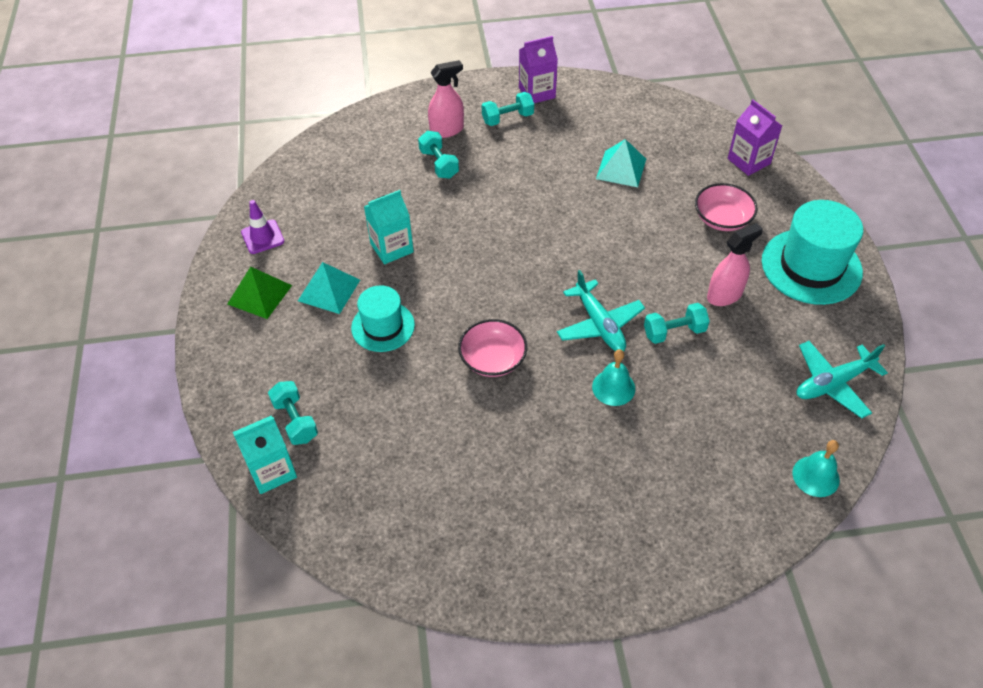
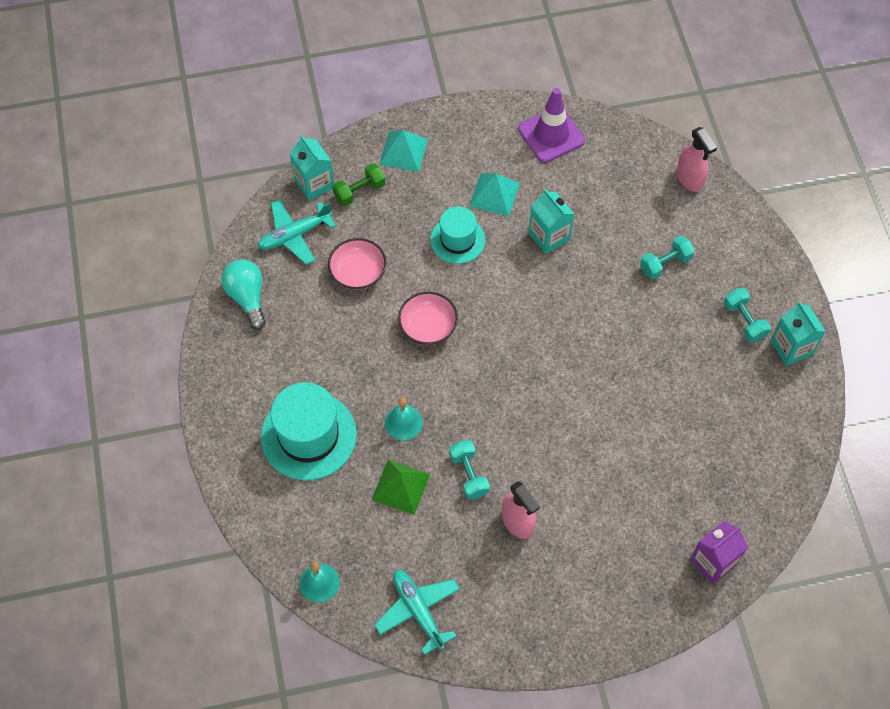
camera: 85 degrees right, 10 degrees up
green pyramid [227,266,292,319] -> green pyramid moved to [371,460,430,514]
purple traffic cone [241,200,284,254] -> purple traffic cone [518,88,585,163], size x1.62
turquoise dumbbell [268,381,318,445] -> green dumbbell [332,163,385,206]
pink spray bottle [428,60,464,138] -> pink spray bottle moved to [677,127,717,192]
purple carton [519,36,558,103] -> turquoise carton [770,302,826,366]
turquoise plane [557,270,645,352] -> turquoise plane moved to [258,199,336,265]
turquoise pyramid [596,139,646,187] -> turquoise pyramid moved to [379,130,428,172]
pink bowl [695,183,757,231] -> pink bowl moved to [328,238,387,290]
turquoise hat [762,200,863,305] -> turquoise hat moved to [261,382,357,480]
none -> turquoise light bulb [221,259,266,330]

